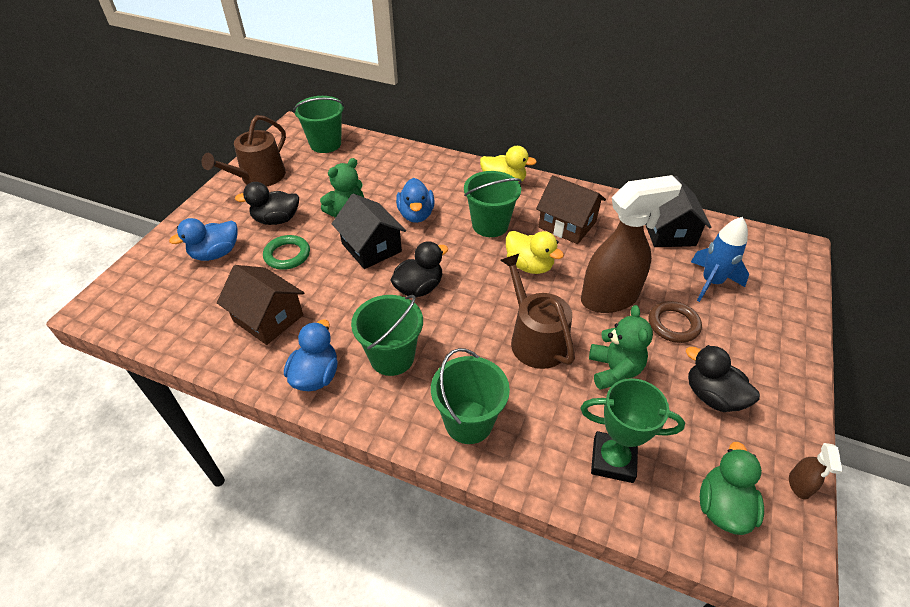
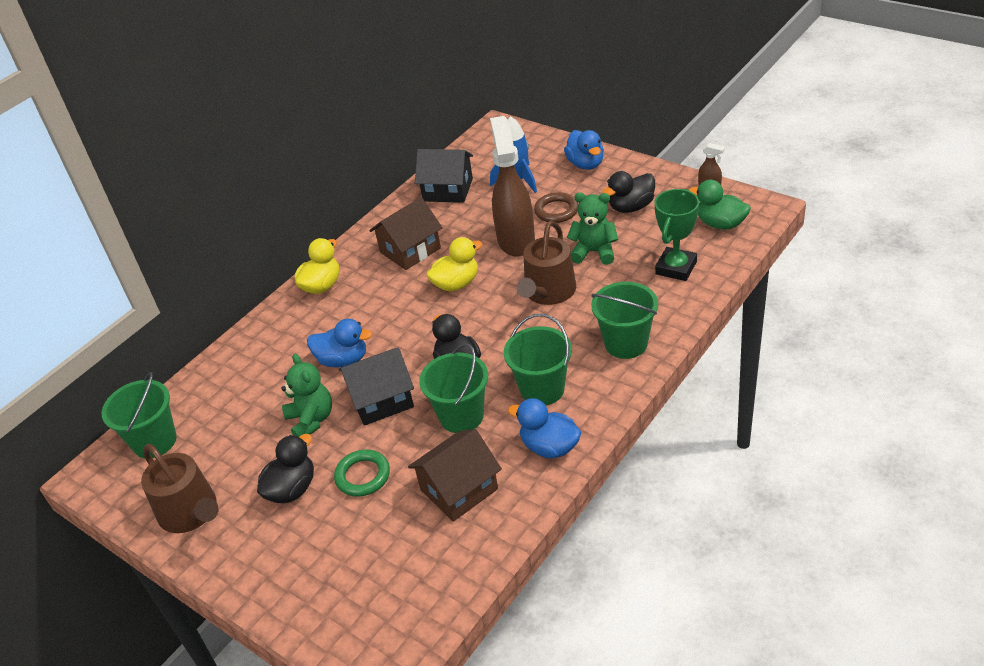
camera: 70 degrees left, 5 degrees down
blue duck [169,218,238,261] -> blue duck moved to [564,130,604,170]
black duck [235,182,299,225] -> black duck turned 150 degrees counterclockwise [257,434,314,503]
green bucket [464,171,522,237] -> green bucket moved to [419,343,488,433]
brown watering can [500,254,575,369] -> brown watering can turned 60 degrees counterclockwise [517,221,576,305]

